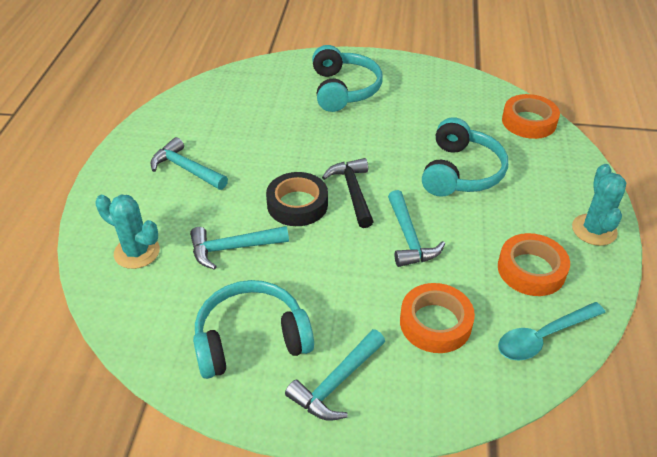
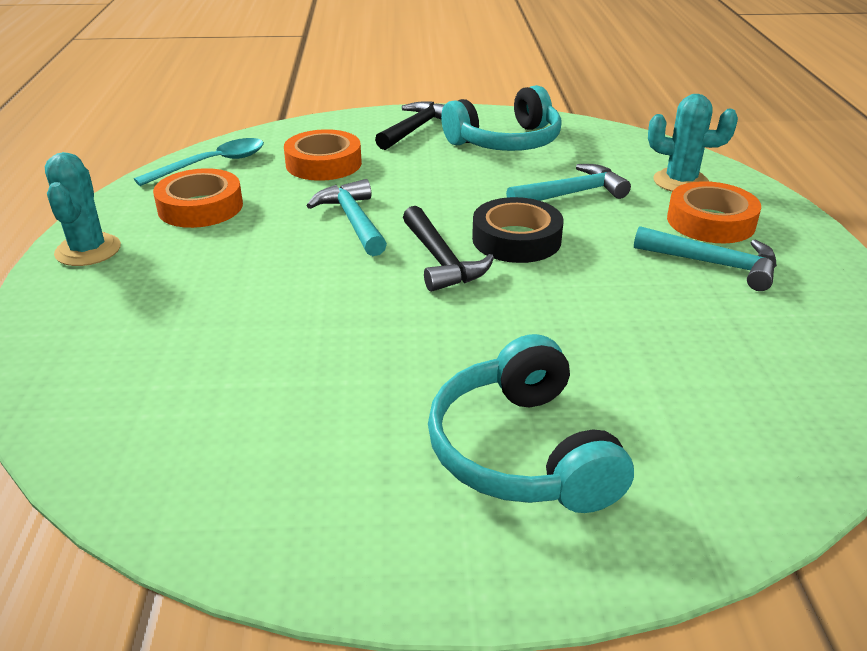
camera: 170 degrees right, 10 degrees down
turquoise hammer [285,329,385,421] -> black hammer [375,101,445,150]
turquoise headphones [422,117,508,197] -> none
orange tape [502,94,560,139] -> orange tape moved to [667,181,761,243]

